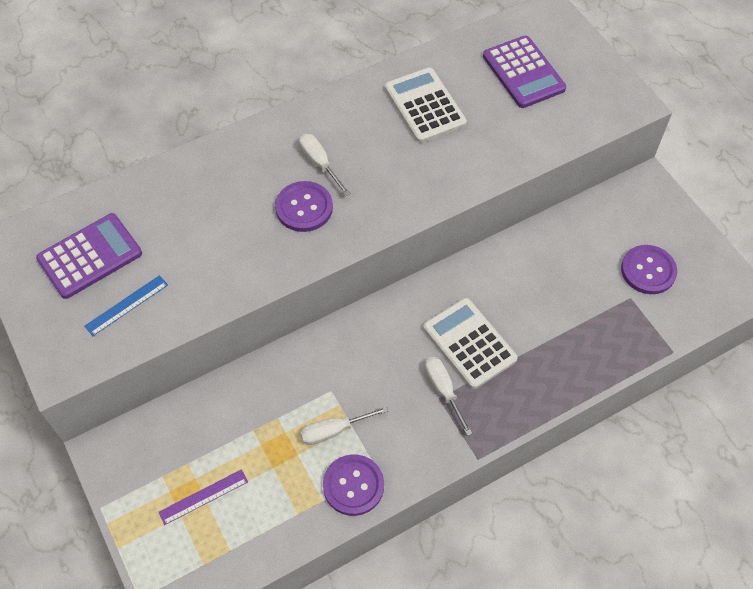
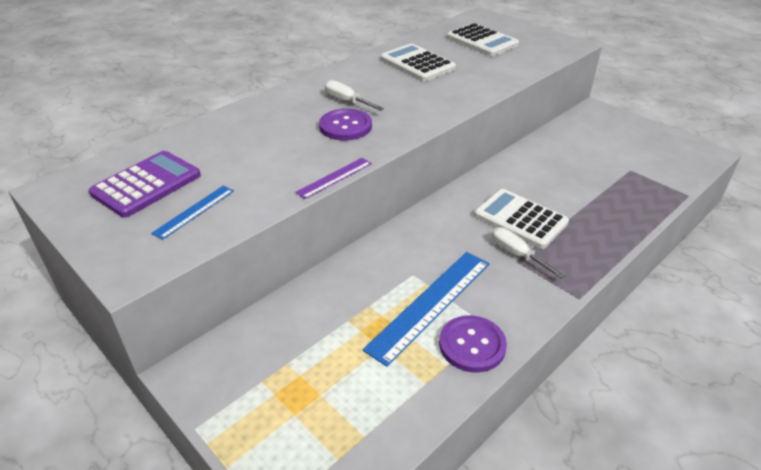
camera: 15 degrees left, 20 degrees down
purple ruler [159,469,248,525] -> purple ruler moved to [295,158,372,199]
white screwdriver [300,406,388,445] -> blue ruler [363,252,489,367]
purple calculator [483,36,566,108] -> white calculator [446,23,519,56]
purple button [621,245,677,294] -> none

